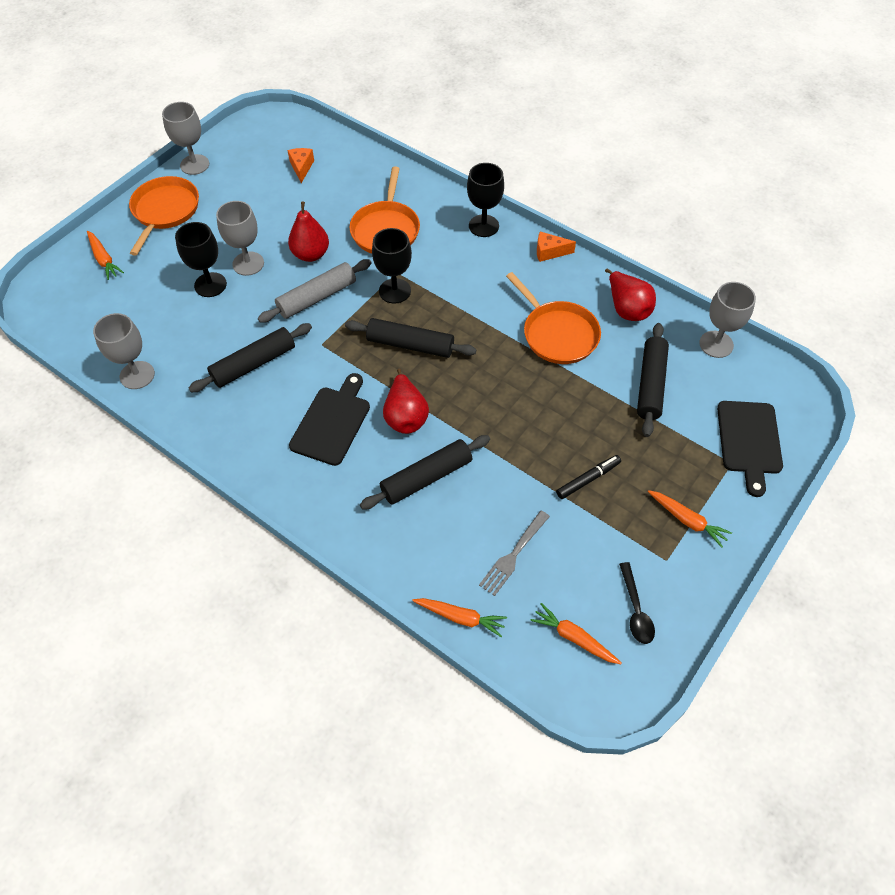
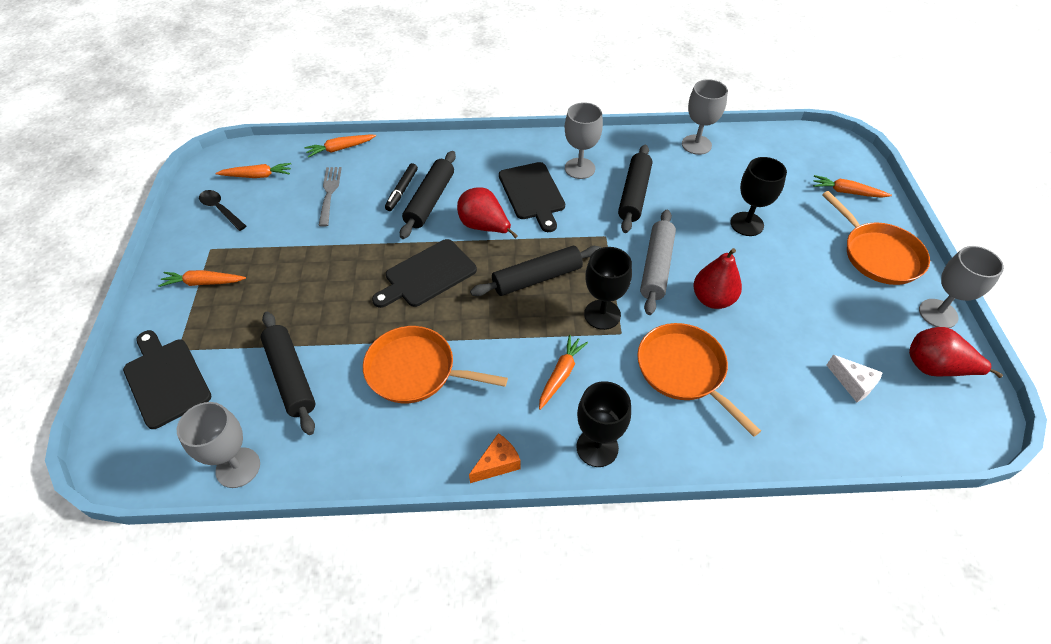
camera: 140 degrees right, 5 degrees down
grey goblet [216,201,264,276] -> grey goblet moved to [565,102,603,179]
orange cheese [287,148,314,183] -> white cheese [827,355,883,402]
black marker [556,455,621,499] -> black marker moved to [385,163,418,211]
red pear [605,268,656,321] -> red pear moved to [909,327,1003,378]
none -> black cutting board [372,239,477,308]
none -> orange carrot [539,335,588,410]

